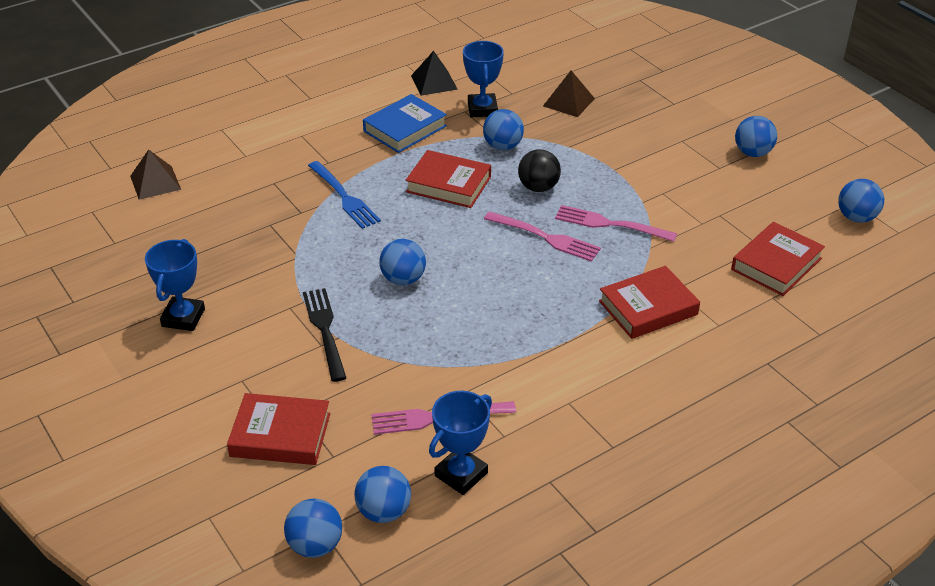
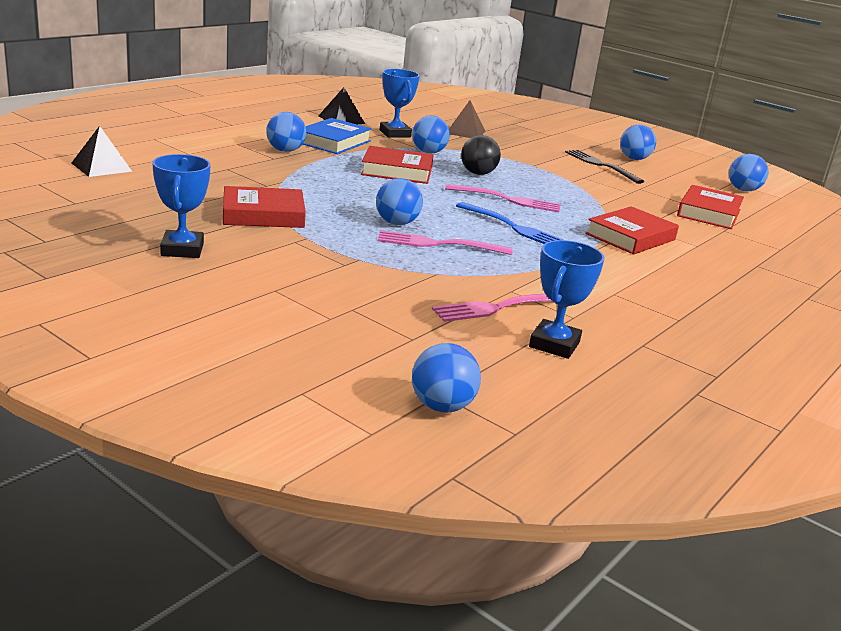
camera: 20 degrees left, 15 degrees down
brown pyramid [130,149,181,200] -> black pyramid [72,126,132,177]
red book [227,393,330,465] -> red book moved to [223,186,306,228]
black fork [303,288,346,382] -> black fork moved to [565,150,644,184]
blue fork [308,161,381,229] -> blue fork moved to [456,202,564,244]
blue ball [354,466,411,523] -> blue ball moved to [266,112,306,152]
pink fork [555,205,677,242] -> pink fork moved to [378,230,513,255]

